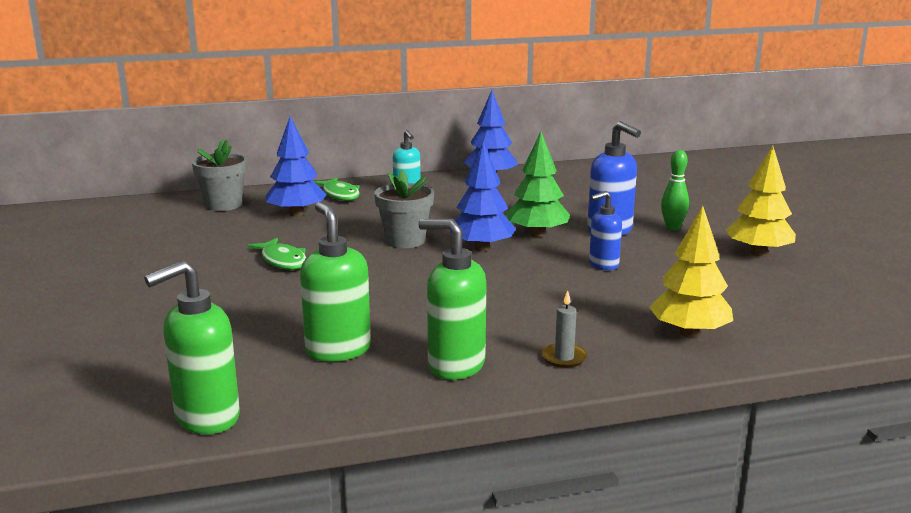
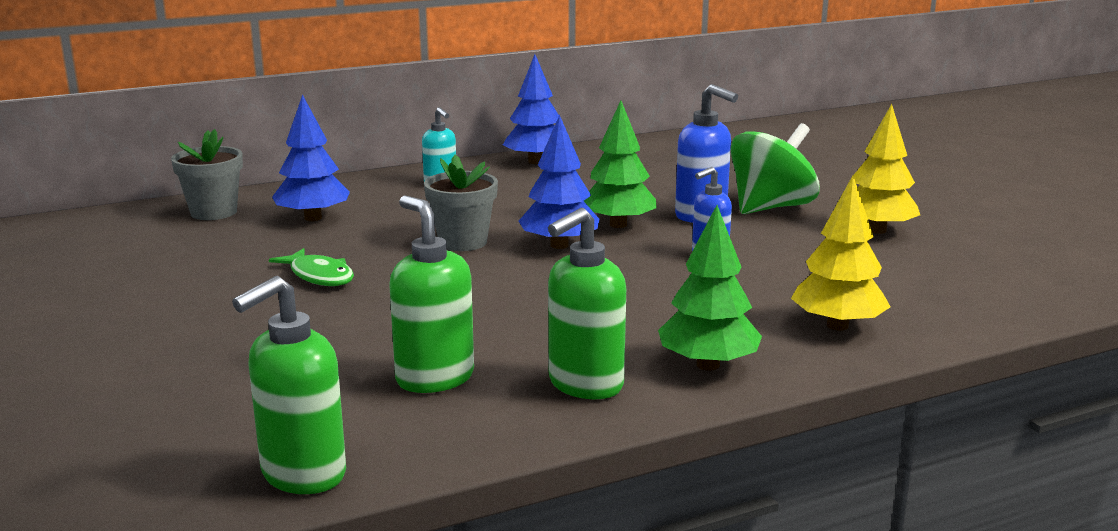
camera: 10 degrees left, 0 degrees up
green fish [314,178,360,201] -> none
green soap dispenser [418,219,486,380] -> green soap dispenser turned 60 degrees counterclockwise [548,208,626,399]
grey candle [542,290,588,368] -> green tree [658,205,762,371]
green bowling pin [661,150,689,230] -> green spinning top [731,123,820,214]

